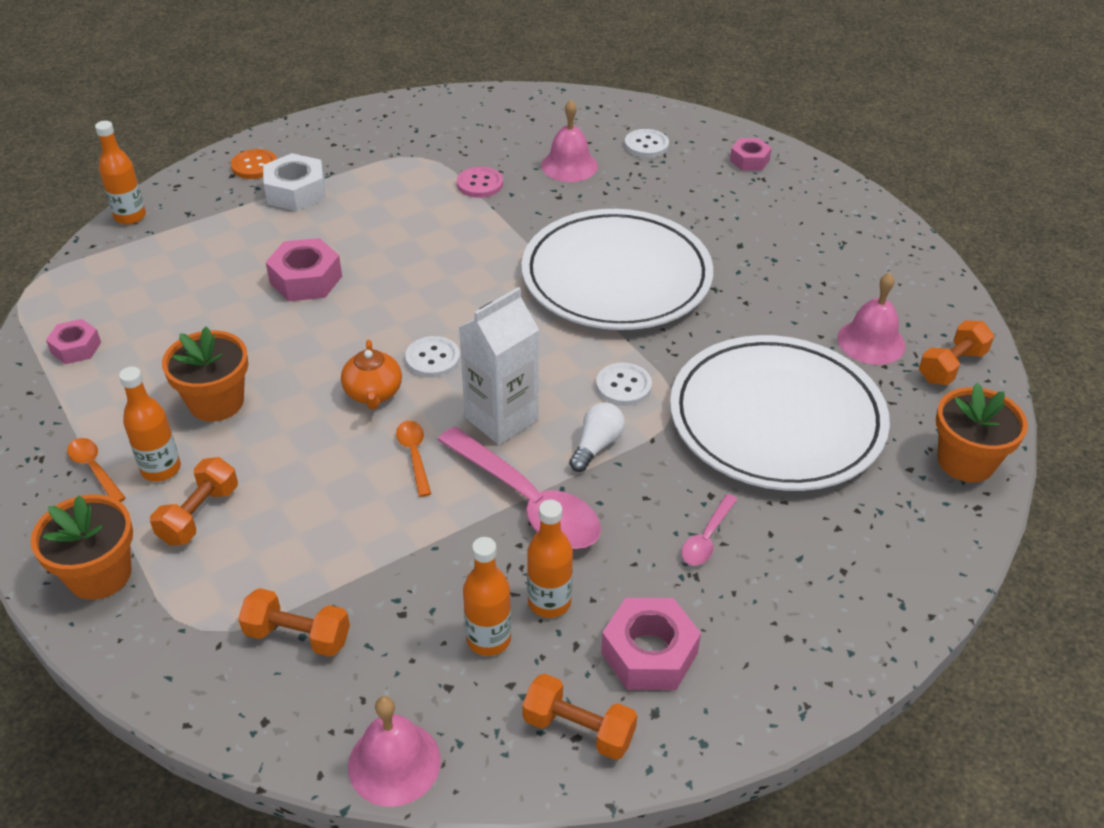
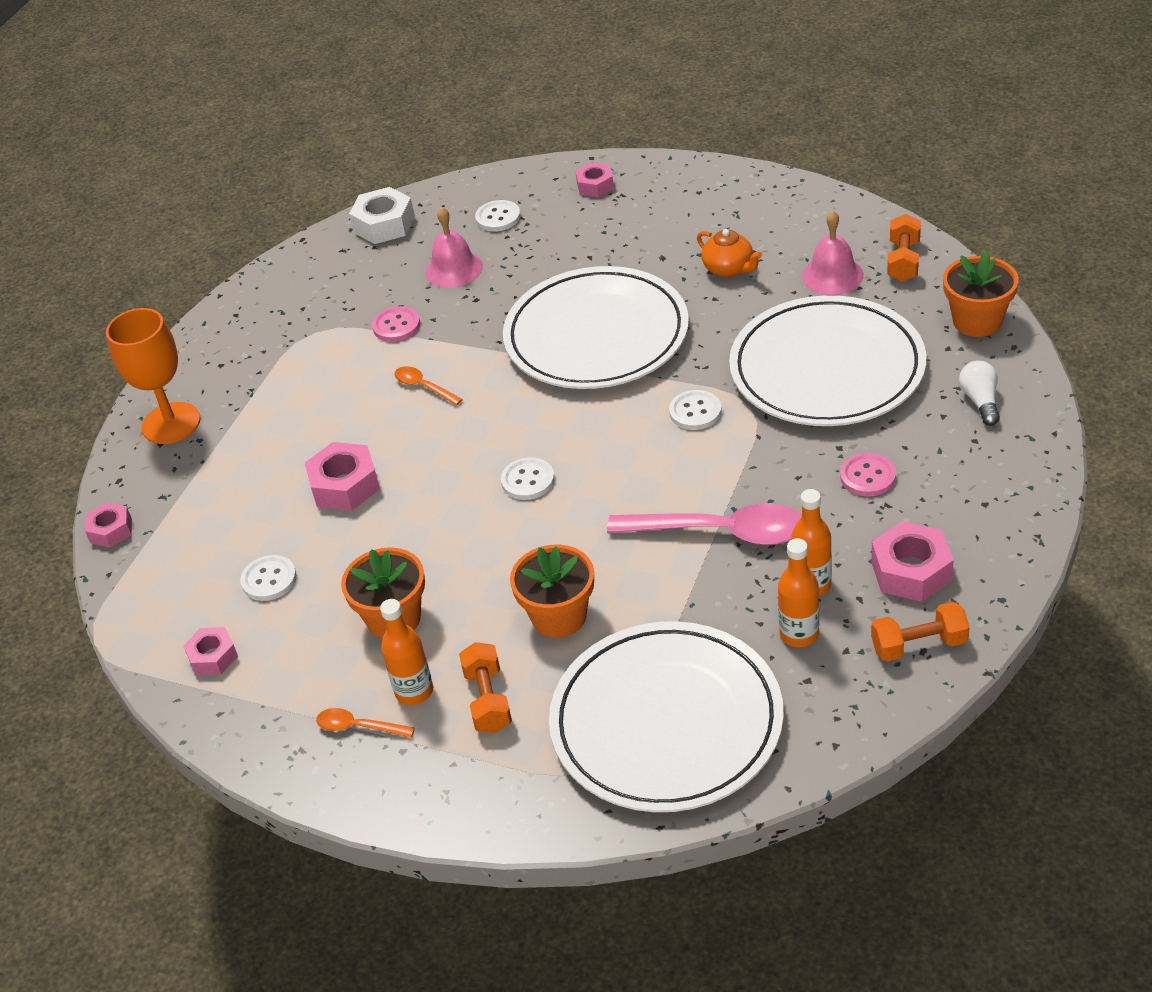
camera: 30 degrees left, 0 degrees up
orange flower pot [31,494,133,600] -> orange flower pot moved to [510,545,594,638]
orange bottle [95,121,146,225] -> pink nut [85,502,132,548]
orange button [231,149,277,179] -> orange goblet [106,308,201,444]
orange dumbbell [238,588,350,657] -> white plate [549,621,784,812]
white nut [263,153,326,211] -> white nut moved to [349,187,415,244]
orange teapot [341,340,402,410] -> orange teapot moved to [697,229,762,277]
pink bell [348,696,441,807] -> none
orange spoon [396,421,431,497] -> orange spoon moved to [394,366,463,406]
white carton [458,287,539,445] -> none
white light bulb [569,402,625,472] -> white light bulb moved to [959,361,1000,426]
pink spoon [681,494,738,565] -> pink button [840,453,896,496]
none -> white button [240,555,297,601]

